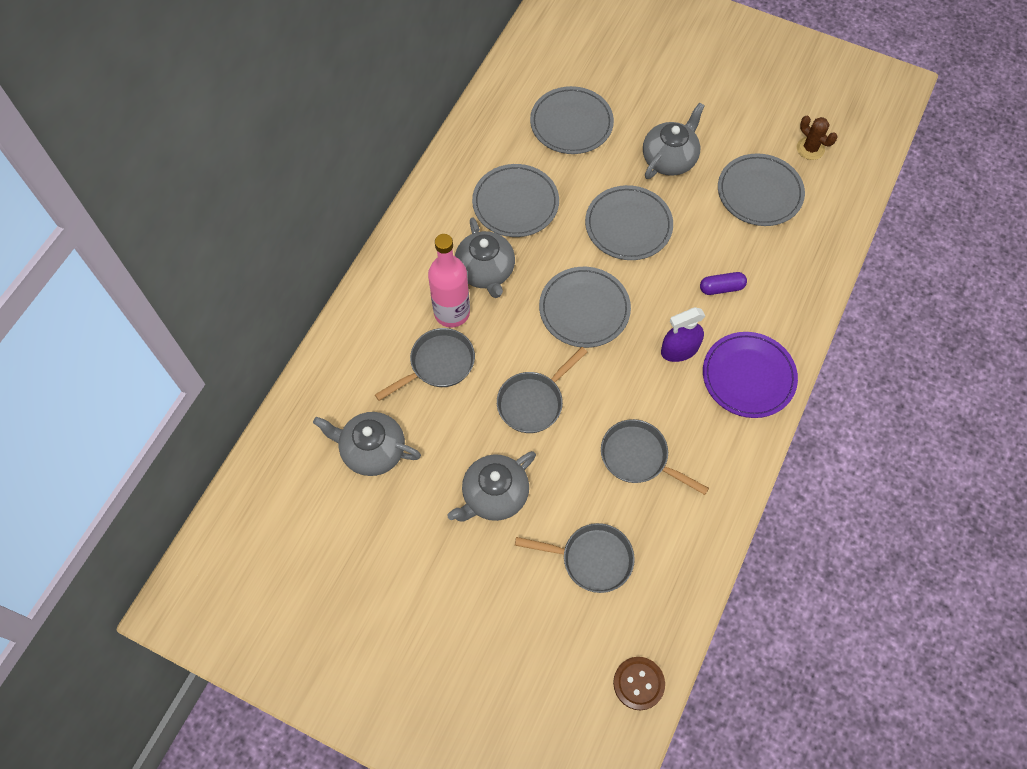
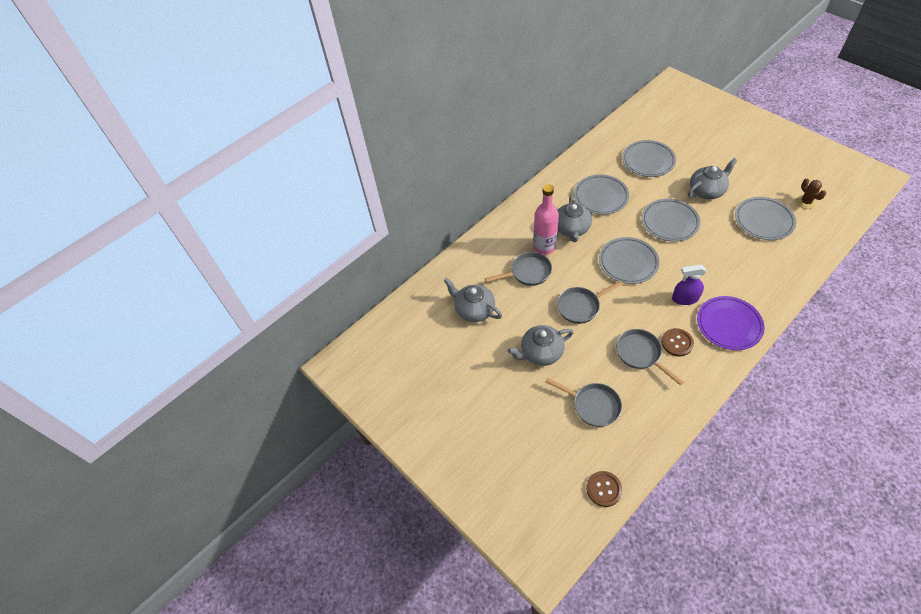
camera: 25 degrees right, 10 degrees down
purple capsule [700,272,747,295] -> none
none -> brown button [661,328,694,357]

